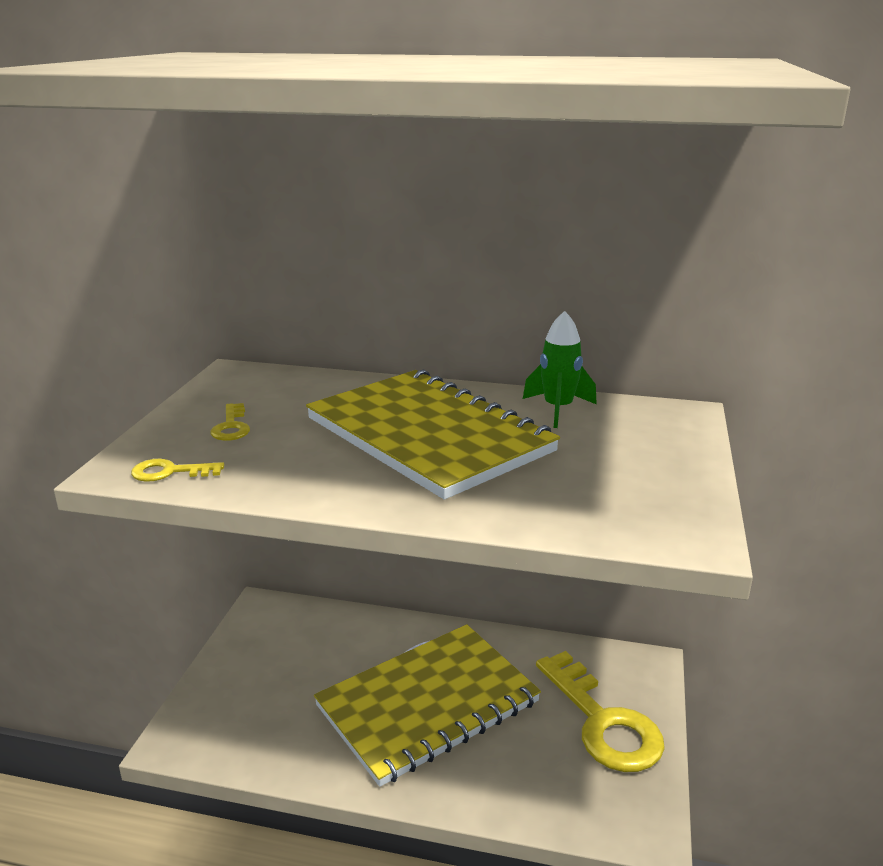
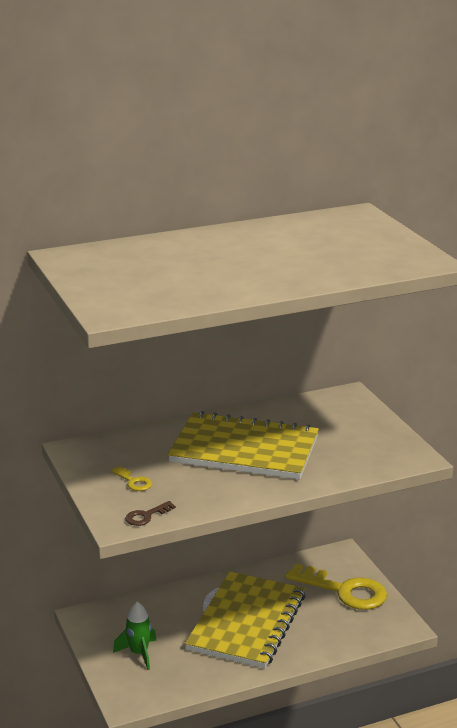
camera: 35 degrees left, 0 degrees up
yellow key [131,459,224,482] -> brown key [125,501,176,526]
green rocket [523,311,597,428] -> green rocket moved to [113,602,157,670]

